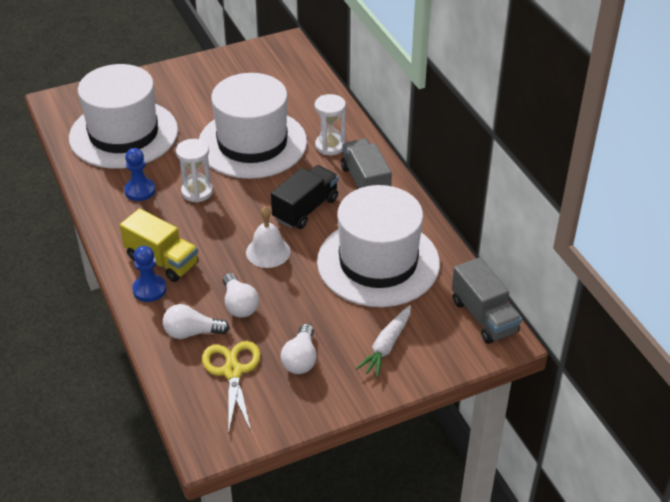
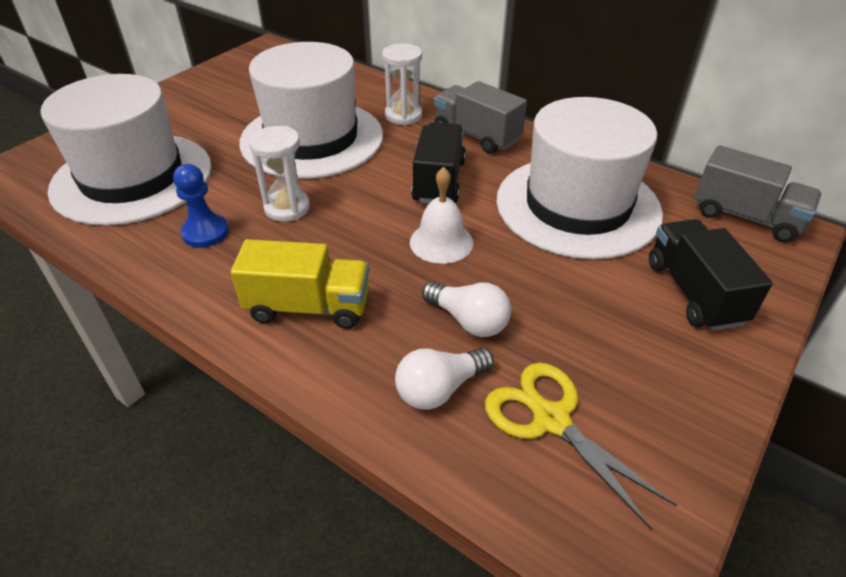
camera: 30 degrees left, 0 degrees up
blue pawn [132,246,166,302] -> none
white light bulb [281,324,317,374] -> none
white carrot [356,305,411,378] -> black truck [649,219,773,331]

